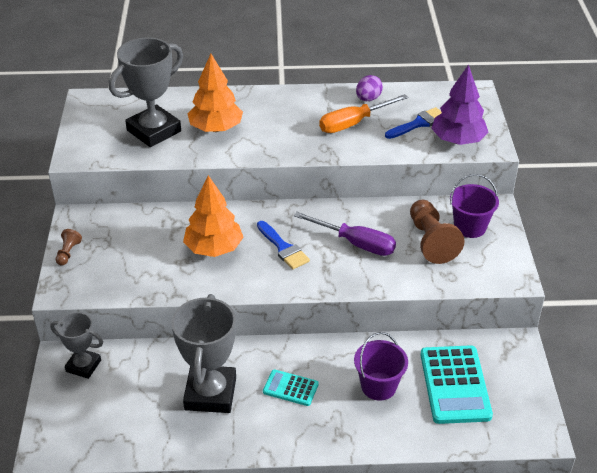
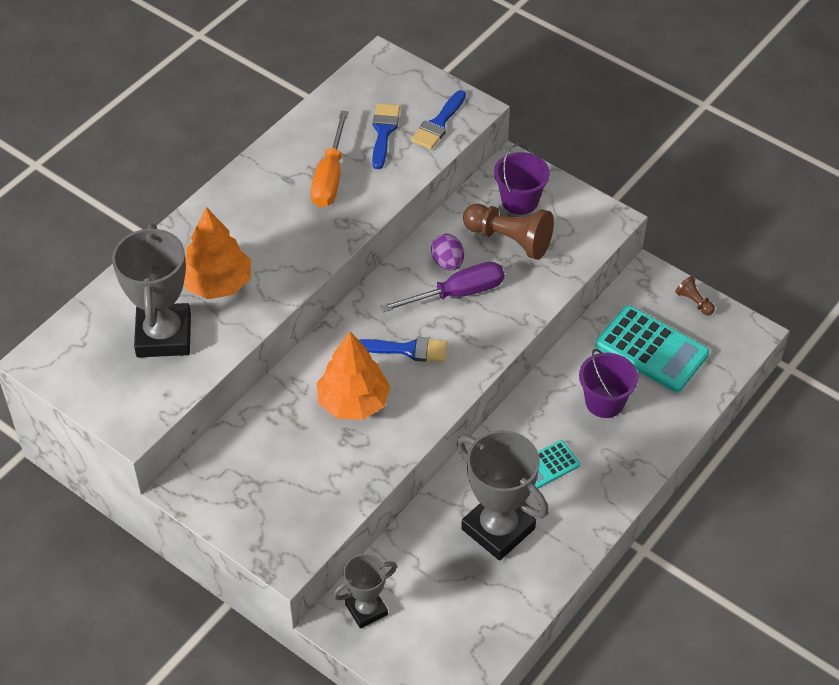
camera: 50 degrees left, 10 degrees up
brown pawn [55,229,82,266] -> brown pawn moved to [675,276,715,315]
purple egg [356,75,383,101] -> purple egg moved to [431,234,464,271]
purple tree [431,64,488,145] -> blue brush [411,90,466,149]

